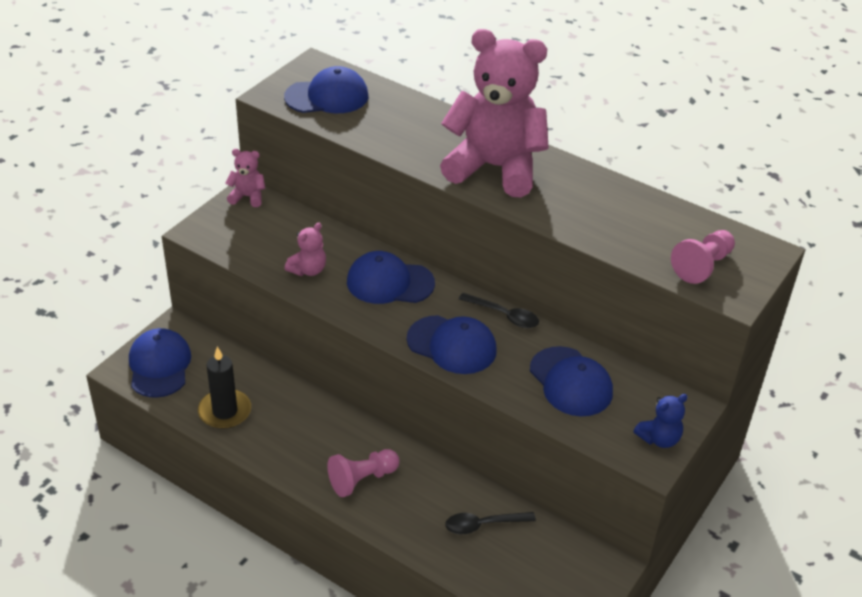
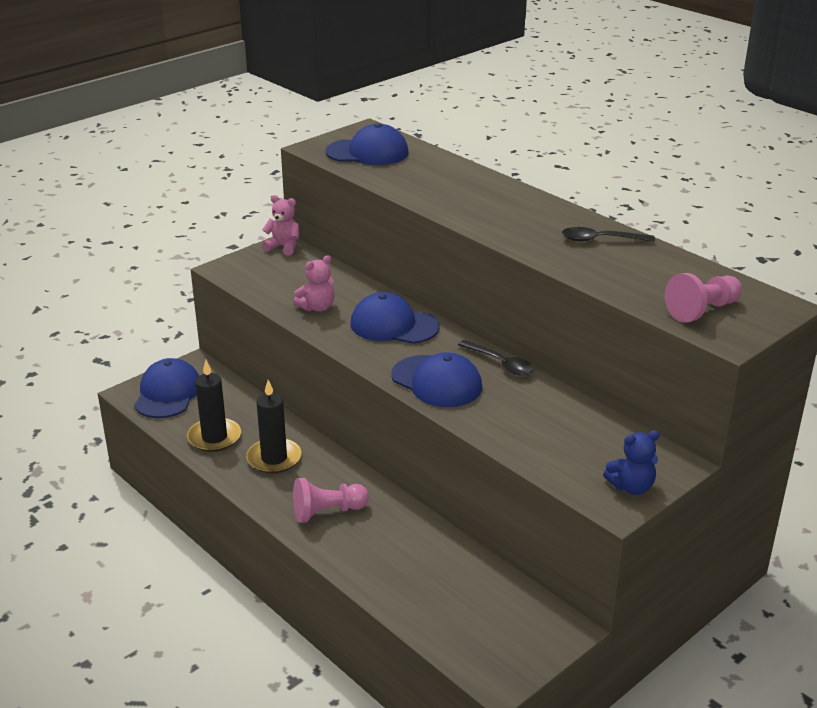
camera: 15 degrees right, 10 degrees down
pink teddy bear [440,29,549,197] -> none
black spoon [445,512,536,534] -> black spoon moved to [562,227,655,242]
blue cap [530,346,613,416] -> none
none -> black candle [246,380,302,474]

